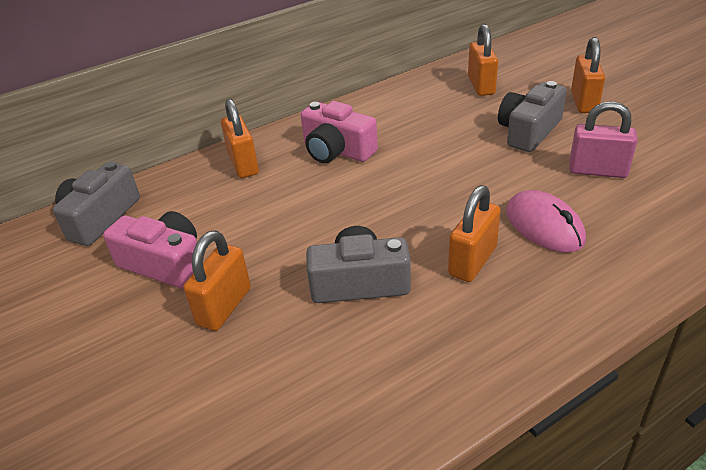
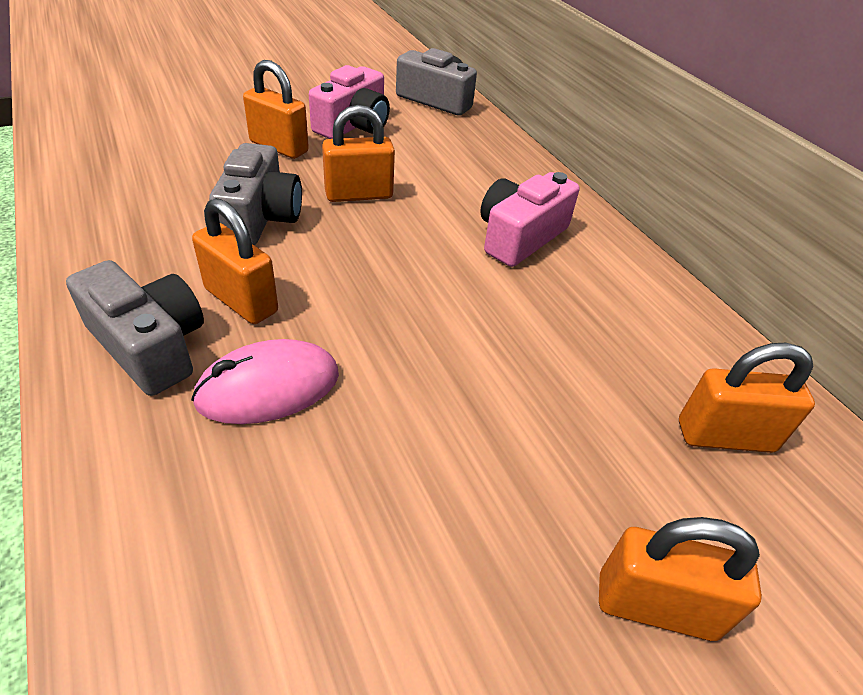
camera: 90 degrees right, 5 degrees up
orange padlock [221,99,259,178] -> orange padlock moved to [322,105,395,202]
grey camera [498,81,567,152] -> grey camera moved to [66,260,204,396]
pink padlock [569,101,637,178] -> none

